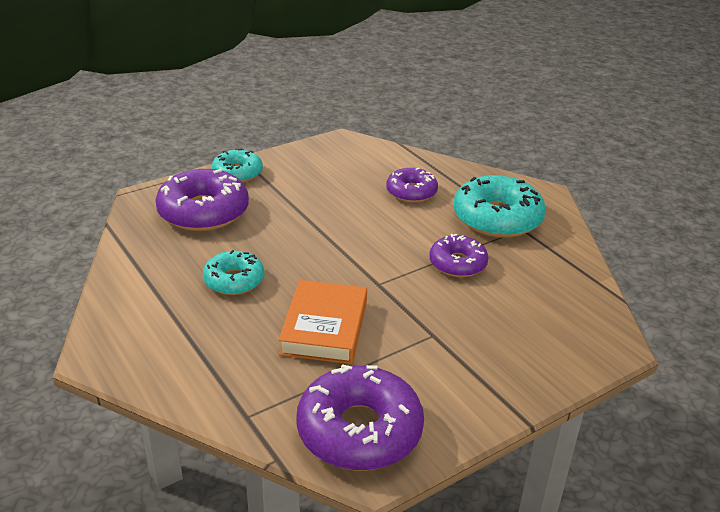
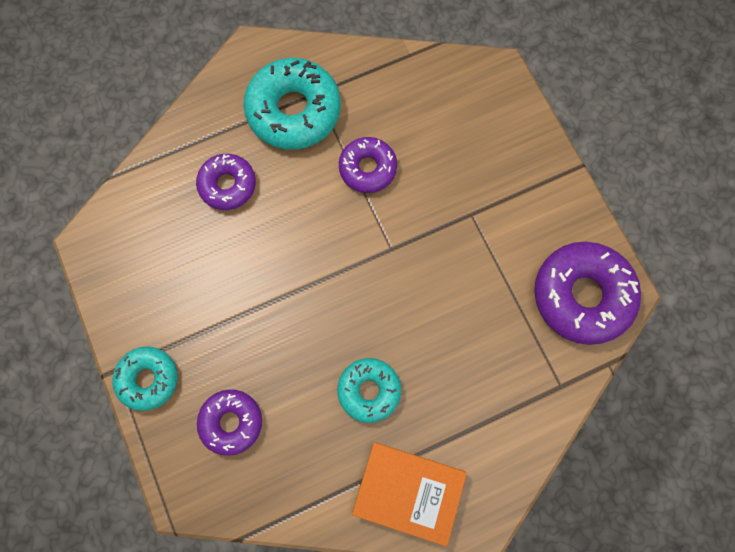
camera: 80 degrees left, 40 degrees up
purple donut [155,169,249,231] -> purple donut [197,389,262,456], size x0.60
orange book [279,280,367,364] -> orange book moved to [352,442,467,547]

